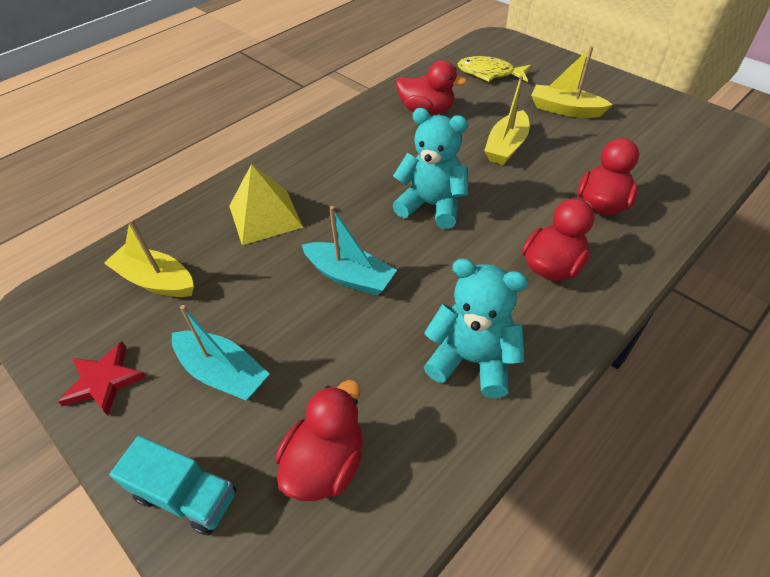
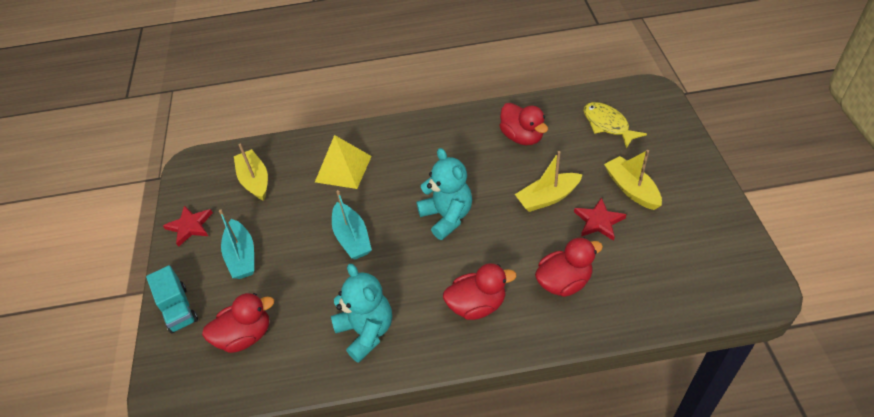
camera: 40 degrees right, 0 degrees up
none -> red star [574,197,626,241]

